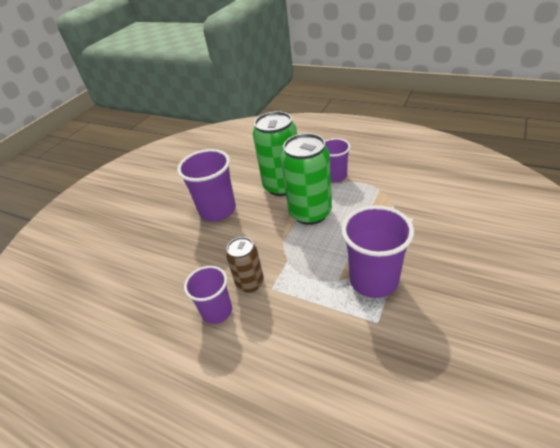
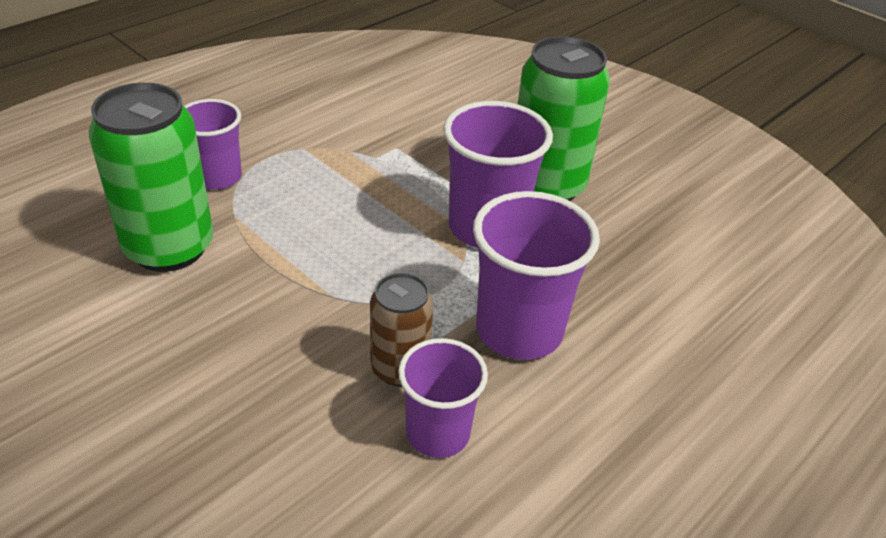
camera: 80 degrees left, 0 degrees up
purple cup [177,149,236,221] -> purple cup moved to [473,191,600,360]
green can [281,133,332,225] -> green can moved to [518,36,610,201]

